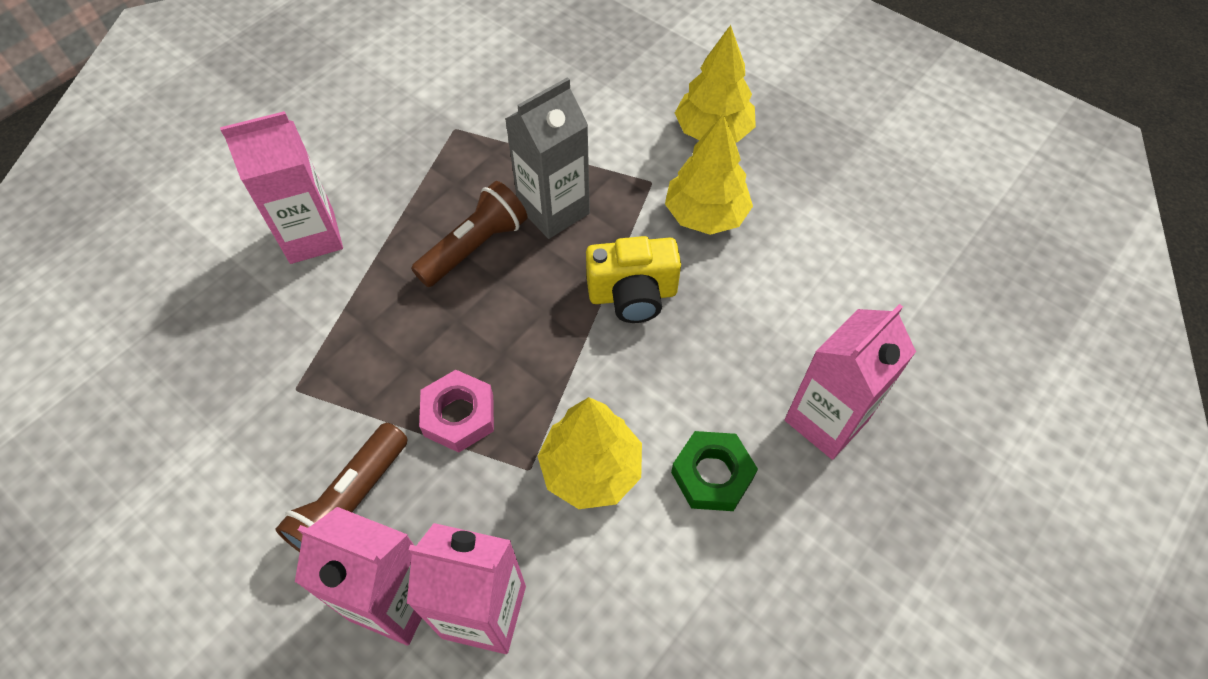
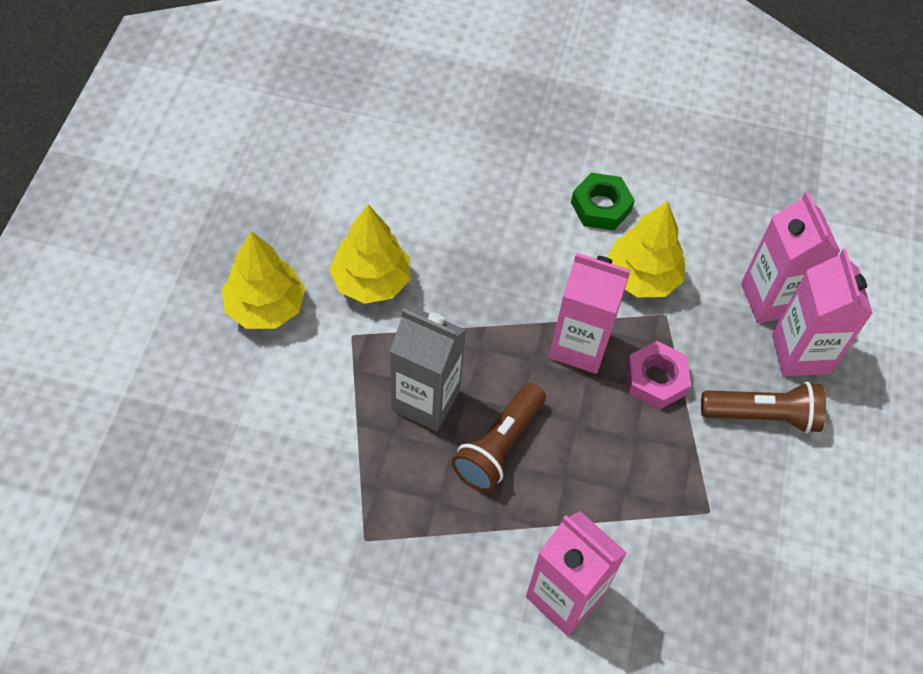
camera: 120 degrees left, 0 degrees up
brown flashlight [411,181,527,287] -> brown flashlight turned 75 degrees counterclockwise [452,383,546,492]
yellow camera [586,236,681,323] -> none
pink carton [784,304,916,460] -> pink carton moved to [549,253,631,374]

